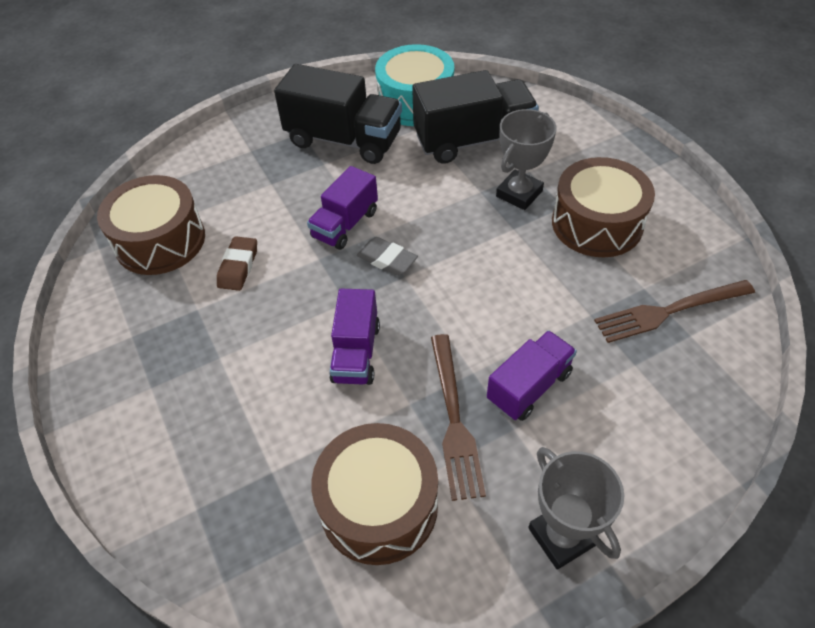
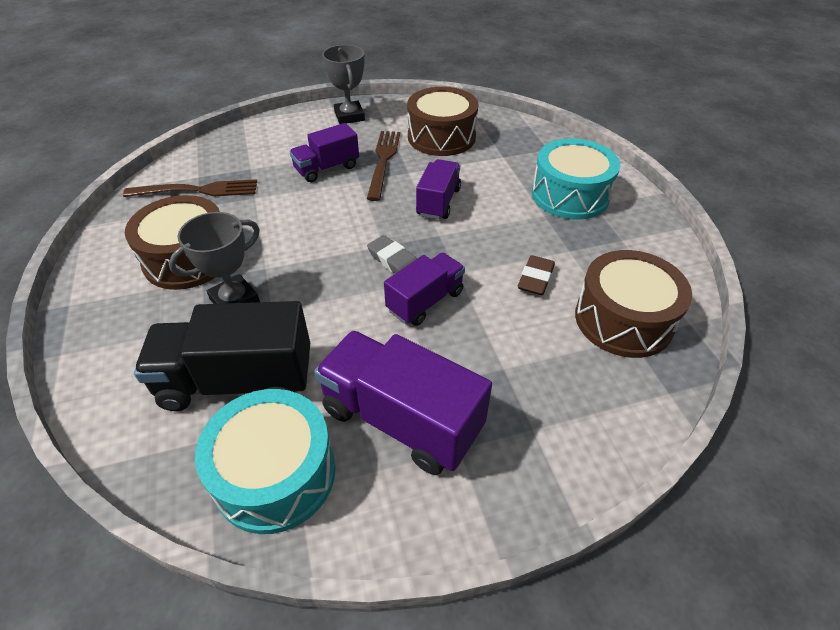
camera: 170 degrees left, 5 degrees down
black truck [274,64,402,164] -> purple truck [314,330,492,475]
none -> turquoise drum [532,139,620,219]

